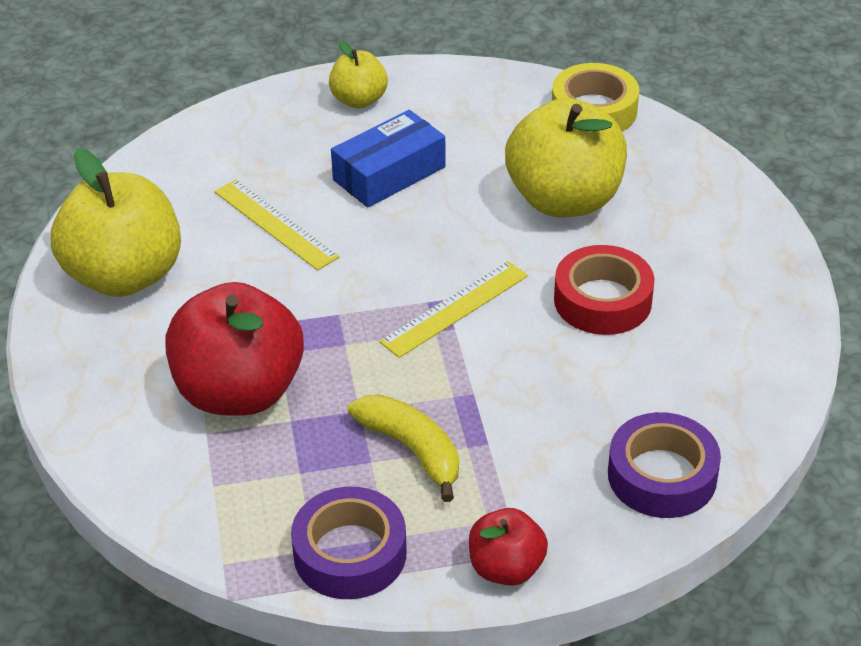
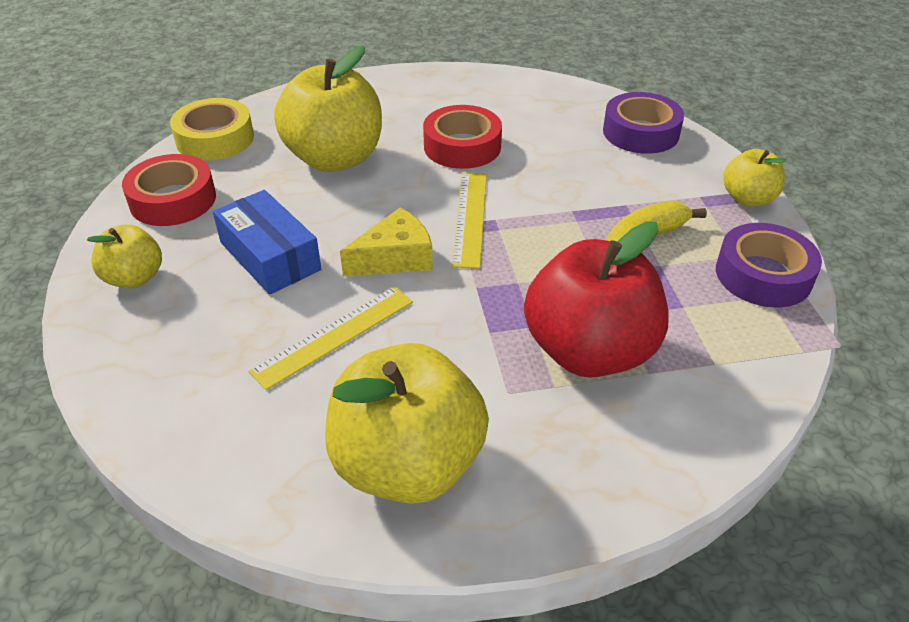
camera: 90 degrees left, 0 degrees up
yellow ruler [379,261,528,358] -> yellow ruler turned 45 degrees clockwise [452,173,487,269]
red apple [469,508,548,586] -> yellow apple [723,149,786,207]
none -> red tape [122,154,216,226]
none -> yellow cheese [340,207,433,277]

